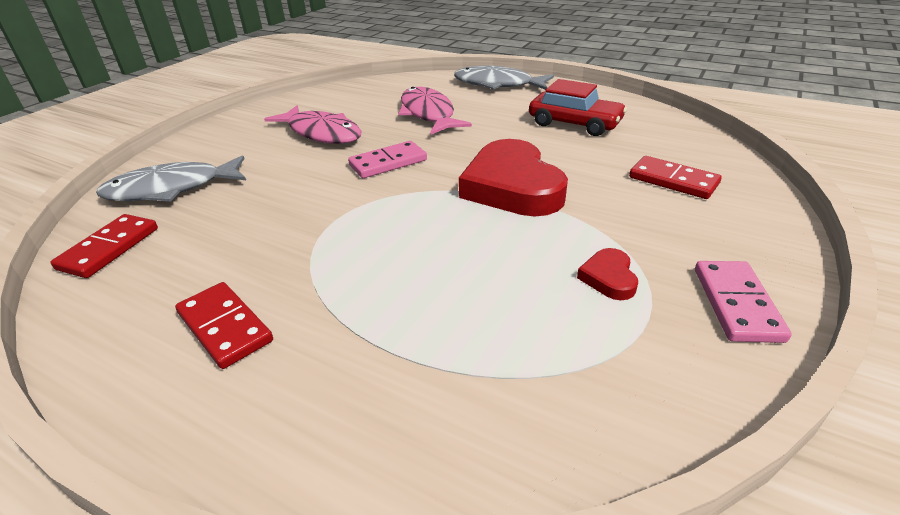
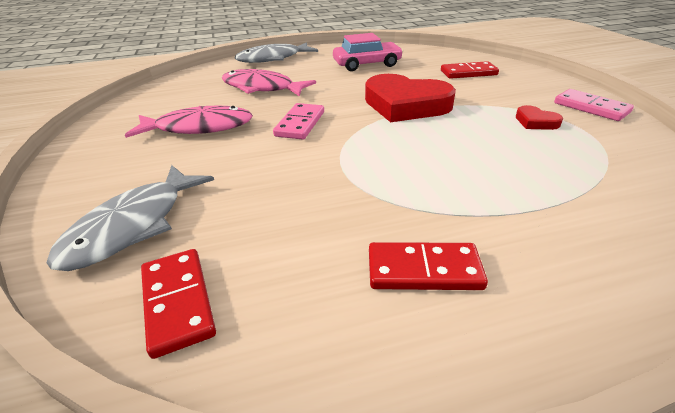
camera: 45 degrees left, 0 degrees up
red car [529,79,627,136] -> pink car [333,33,403,71]

